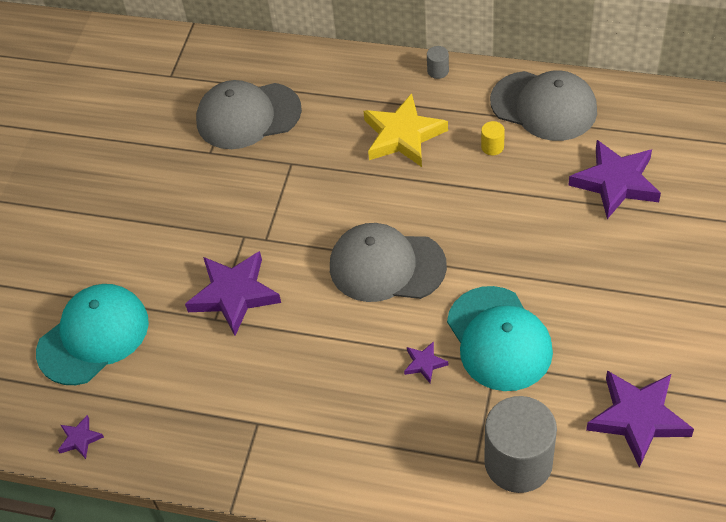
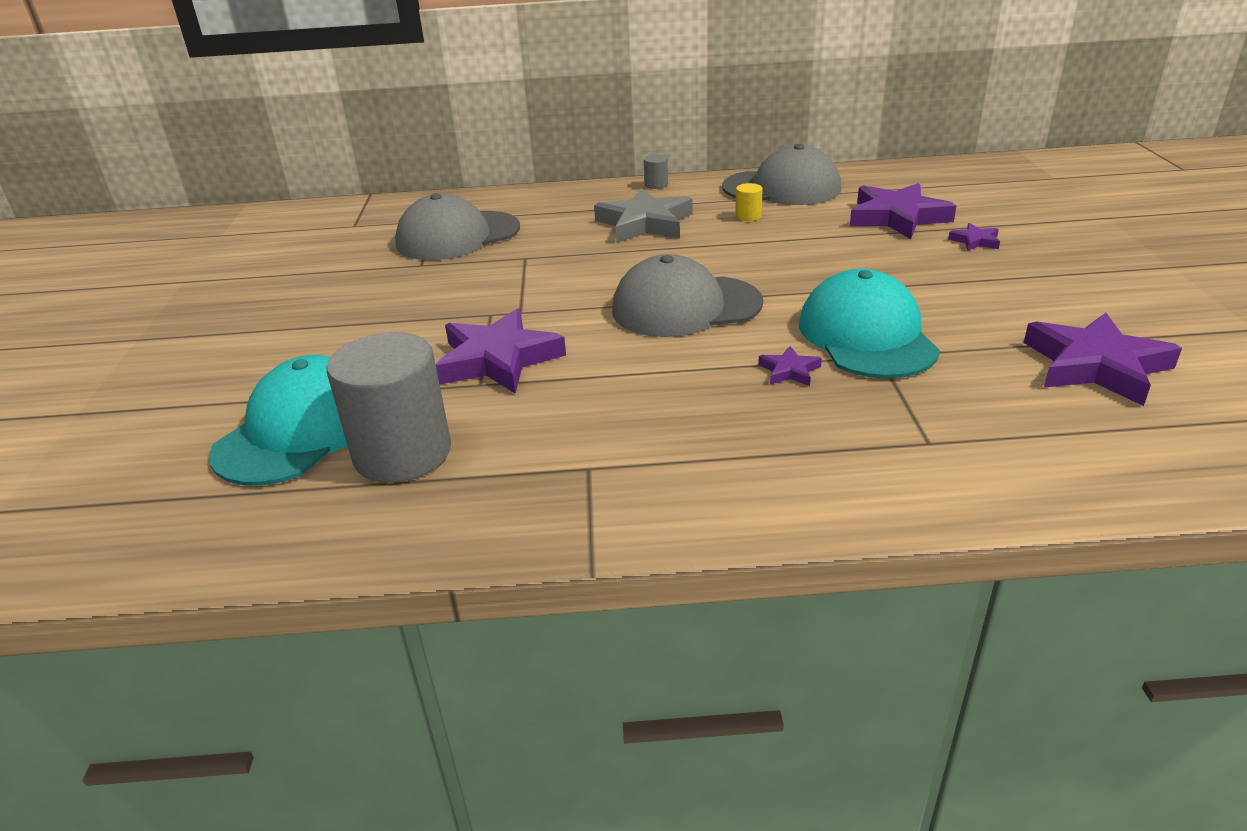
camera: 20 degrees left, 20 degrees down
purple star [58,415,104,459] -> purple star moved to [948,223,1000,251]
yellow star [364,93,448,167] -> grey star [594,188,693,243]
turquoise cap [447,286,553,391] -> turquoise cap turned 150 degrees counterclockwise [799,269,940,378]
grey cylinder [484,396,557,493] -> grey cylinder moved to [327,332,451,483]

